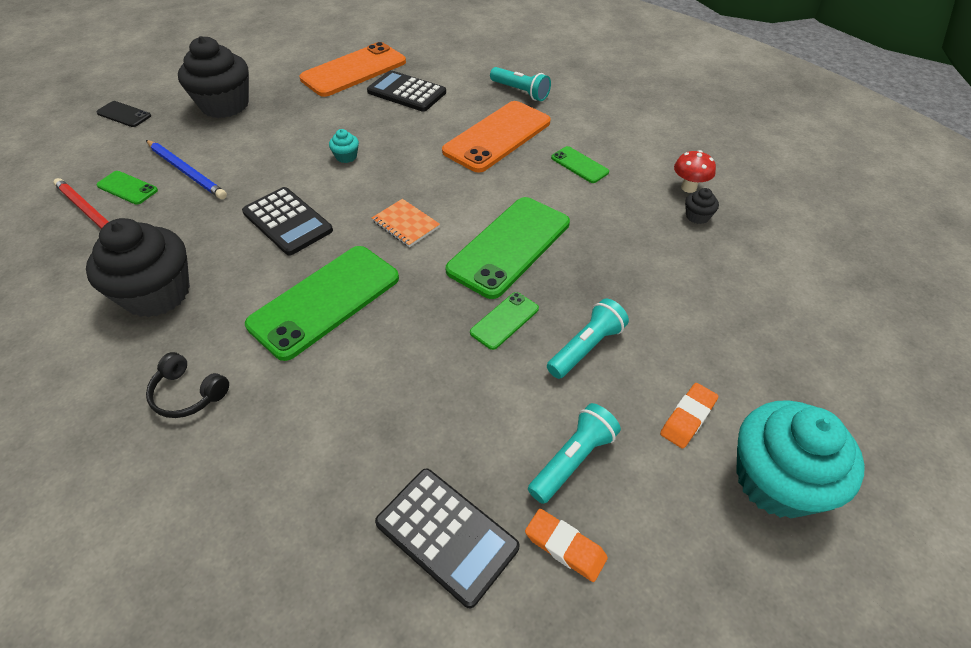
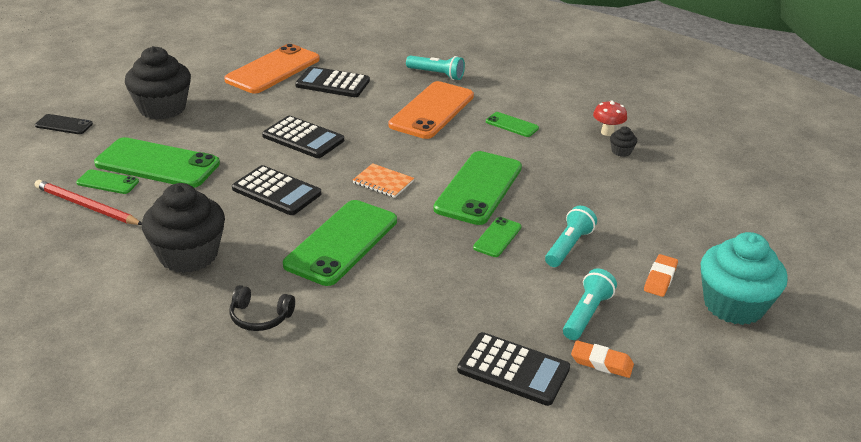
camera: 15 degrees left, 15 degrees down
blue pencil [146,140,227,199] -> green phone [94,137,220,188]
turquoise cupcake [329,129,359,163] -> black calculator [262,116,344,158]

